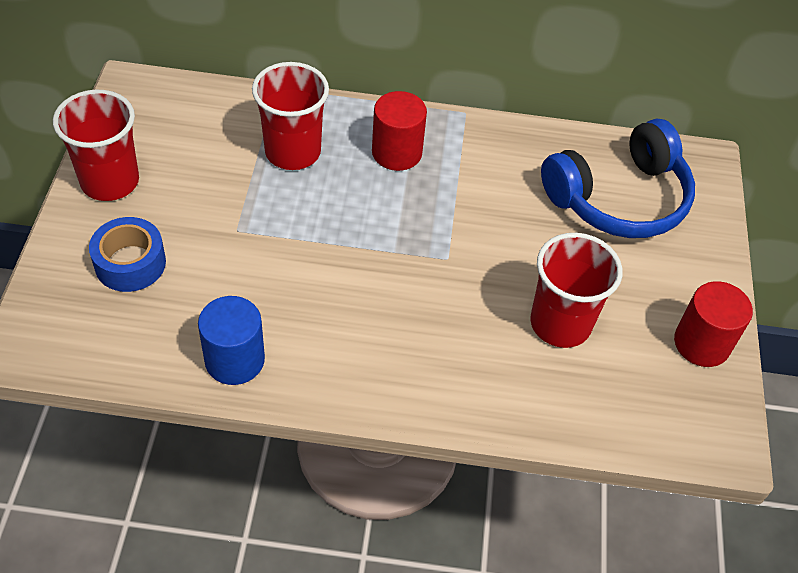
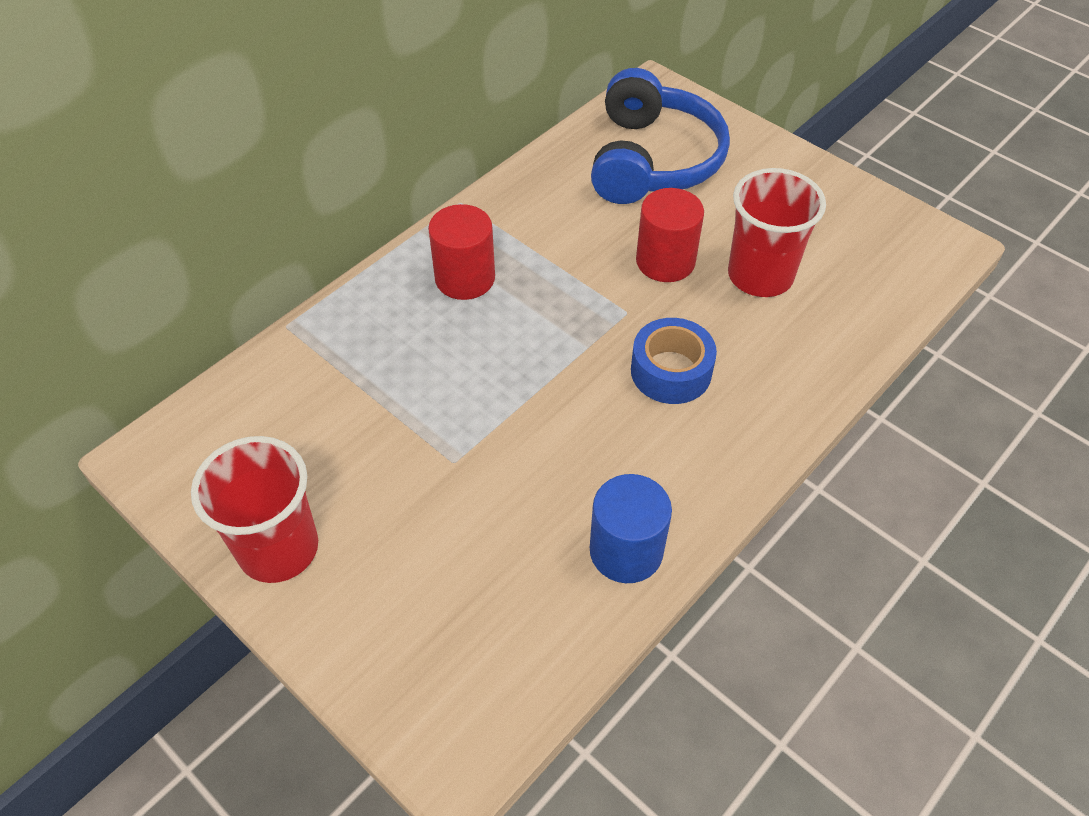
camera: 50 degrees left, 0 degrees up
blue tape [89,217,166,292] -> blue tape moved to [631,318,717,404]
red cup [252,62,329,170] -> none
red cylinder [674,281,753,367] -> red cylinder moved to [636,188,704,282]

